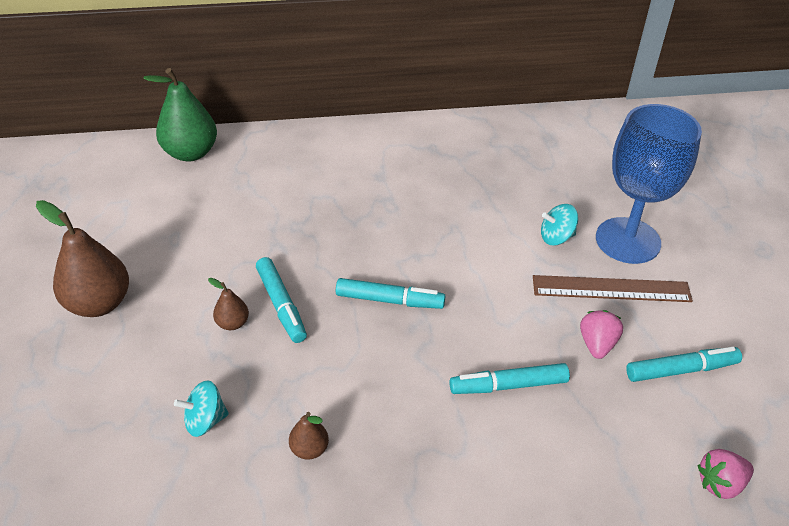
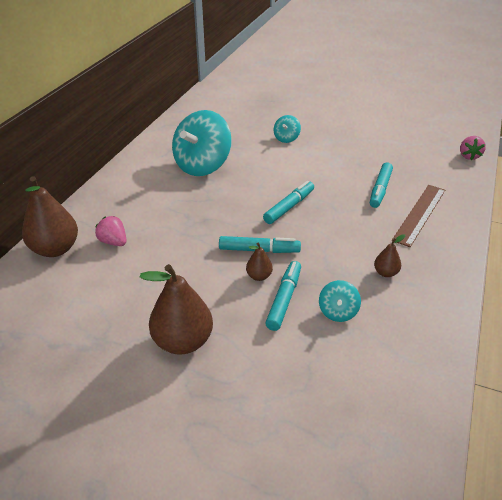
camera: 60 degrees left, 5 degrees down
green pear [143,68,217,161] -> brown pear [22,176,78,257]
brown ruler [533,275,693,302] -> brown ruler moved to [392,185,445,247]
pink strawberry [580,310,623,359] -> pink strawberry moved to [95,216,127,246]
blue goblet [596,104,702,264] -> none
turquoise marker [626,347,742,382] -> turquoise marker moved to [265,261,301,331]
none -> turquoise spinning top [172,110,232,176]

